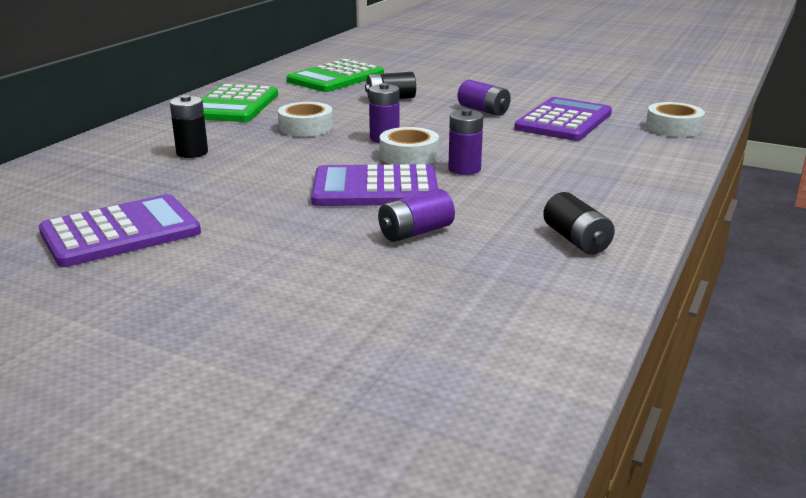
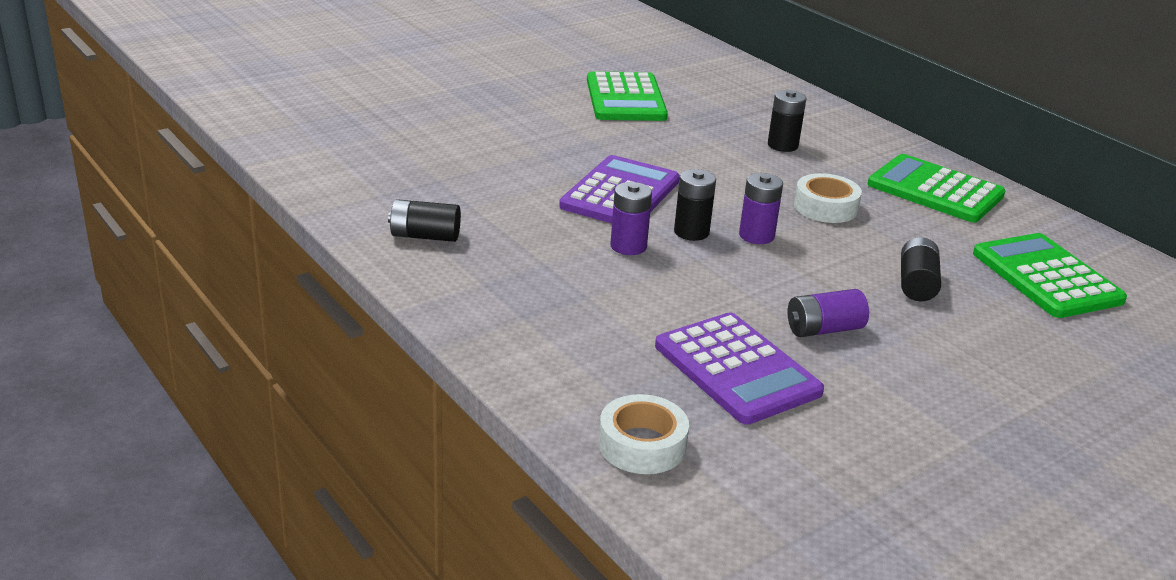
camera: 115 degrees right, 5 degrees up
purple calculator [39,194,201,267] -> green calculator [587,71,668,121]
purple battery [378,189,455,242] -> none
white tape [380,127,439,165] -> black battery [674,169,716,241]

